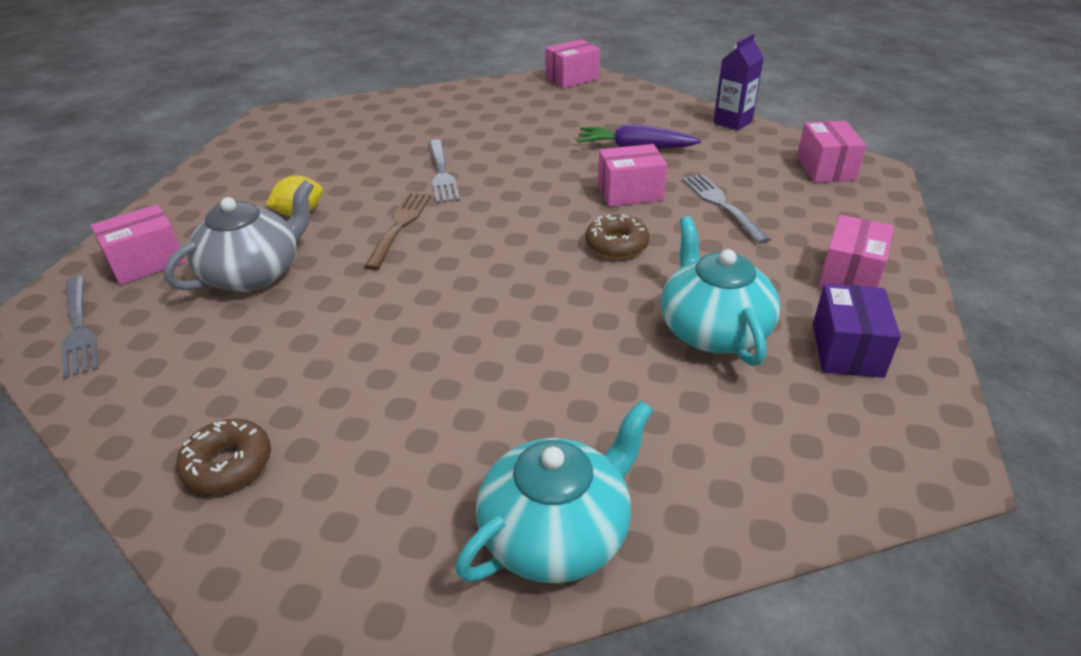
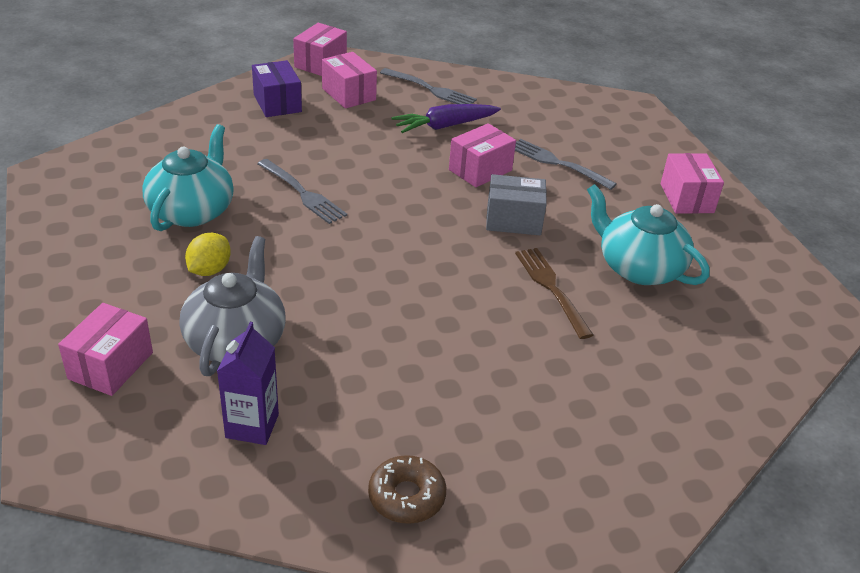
camera: 35 degrees left, 0 degrees up
grey fork [62,276,99,379] -> grey fork moved to [380,68,477,104]
brown fork [364,192,431,270] -> brown fork moved to [515,248,593,339]
turquoise teapot [456,400,653,583] -> turquoise teapot moved to [142,124,234,231]
brown donut [585,214,650,259] -> grey box [486,174,547,235]
purple carton [713,34,764,131] -> purple carton moved to [217,322,279,445]
pink box [797,121,867,183] -> pink box moved to [322,52,377,109]
purple box [813,284,901,378] -> purple box moved to [252,60,302,117]

